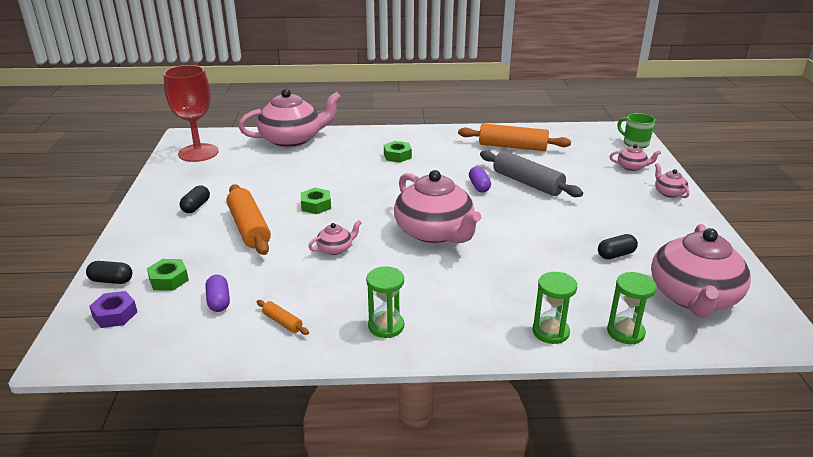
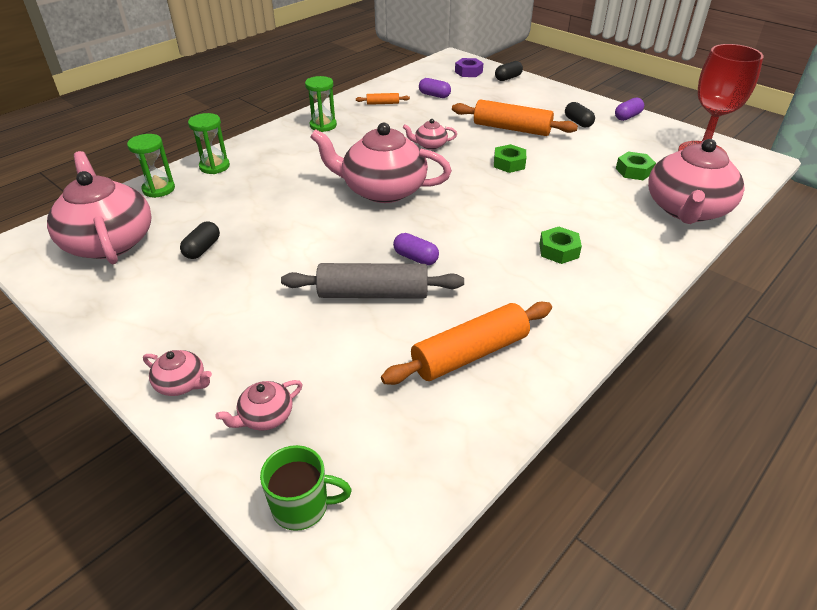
camera: 135 degrees right, 10 degrees up
green nut [147,259,189,291] -> green nut moved to [616,152,656,180]
pink teapot [308,220,362,255] -> pink teapot turned 75 degrees clockwise [403,119,457,150]
none -> purple capsule [615,97,644,121]

